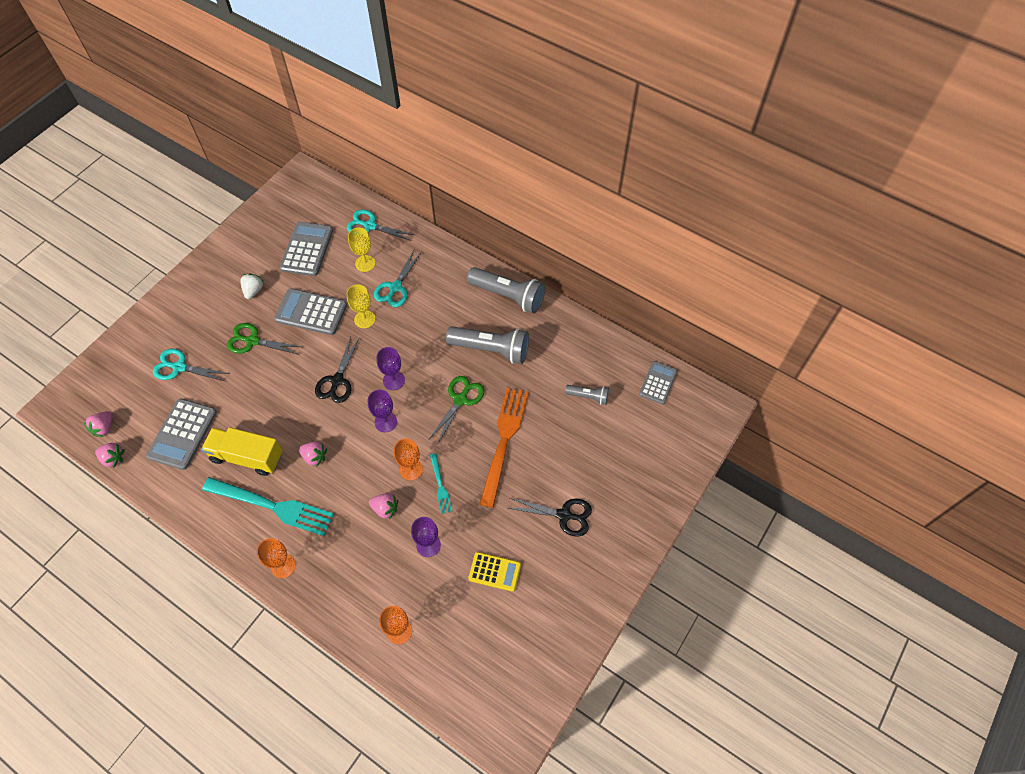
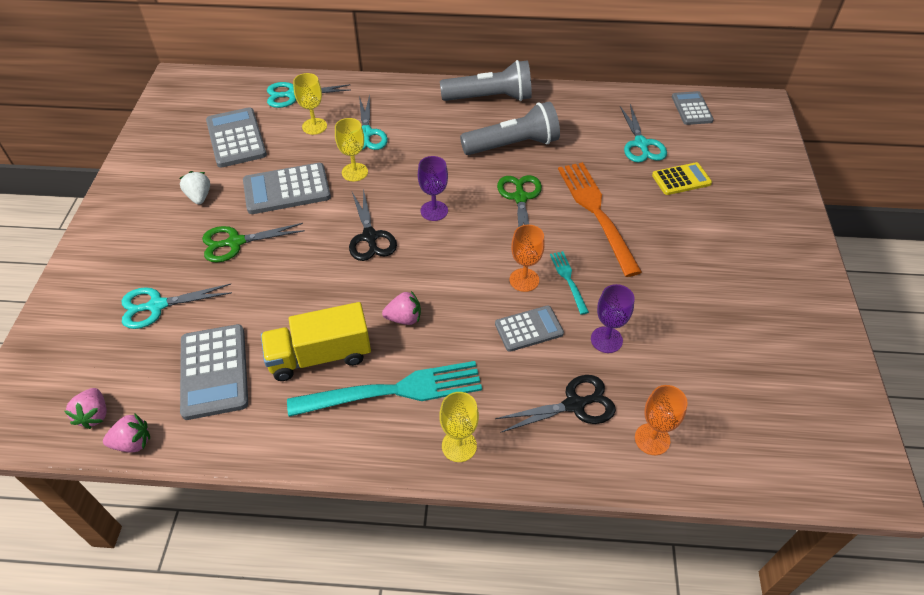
camera: 30 degrees left, 10 degrees down
orange goblet [257,538,296,578] -> yellow goblet [439,392,479,462]
purple goblet [368,390,397,432] -> none
pink strawberry [369,493,398,519] -> grey calculator [495,305,564,352]
turquoise fork [430,453,452,514] -> turquoise fork turned 150 degrees counterclockwise [550,251,589,315]
yellow calculator [468,552,521,592] -> yellow calculator moved to [652,162,712,195]
black scissors [509,498,592,537] -> black scissors moved to [495,375,616,433]
grey flashlight [565,385,609,405] -> turquoise scissors [620,104,667,163]

